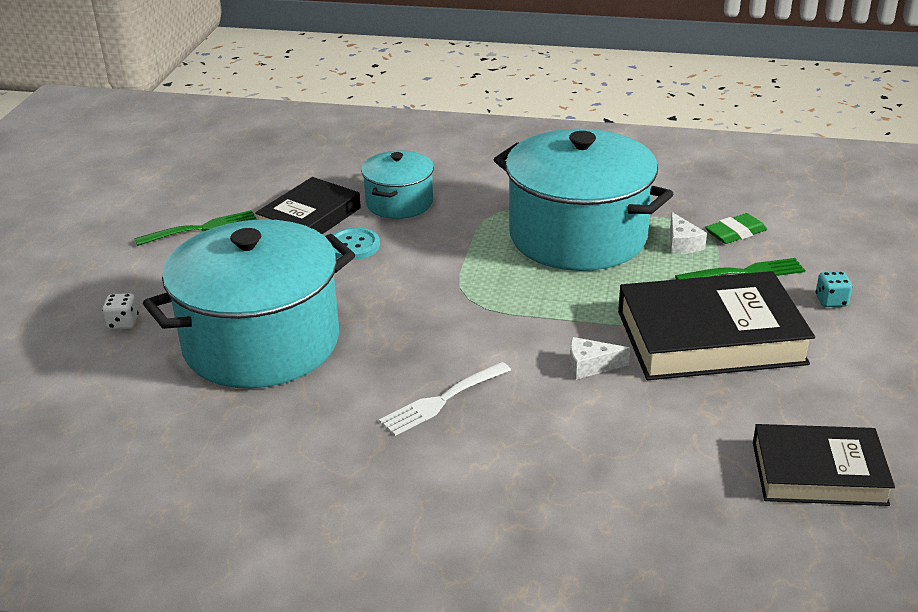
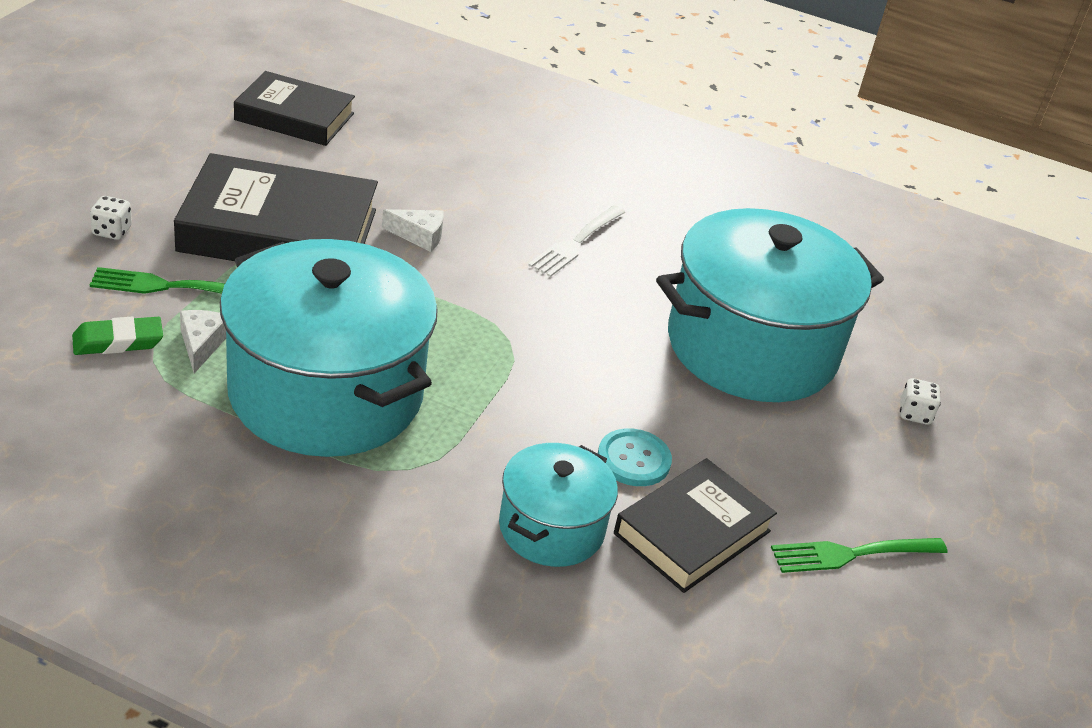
camera: 175 degrees left, 5 degrees up
white fork [379,362,511,436] -> white fork turned 150 degrees clockwise [528,205,626,277]
turquoise dice [816,271,853,307] -> white dice [90,196,132,240]

